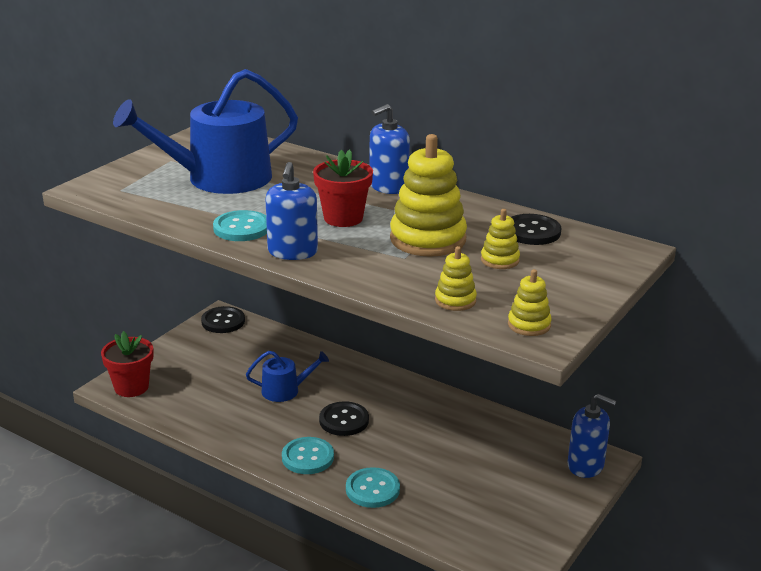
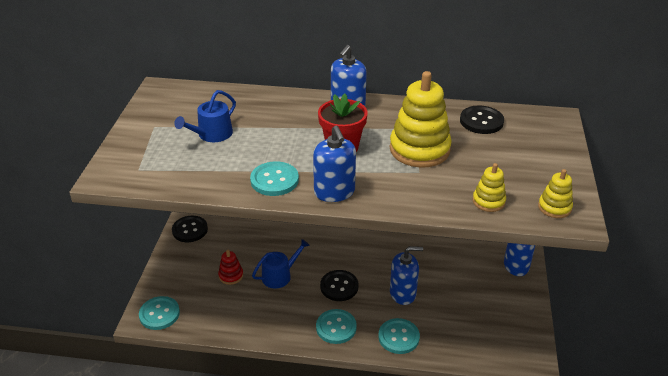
camera: 25 degrees left, 10 degrees up
red flower pot [101,331,153,397] -> turquoise button [139,296,180,330]
blue watering can [113,69,298,194] -> blue watering can [174,90,236,142], size x0.48
yellow stacking toy [481,209,520,269] -> none
none -> red stacking toy [218,250,243,285]
none -> blue soap dispenser [390,246,423,305]

